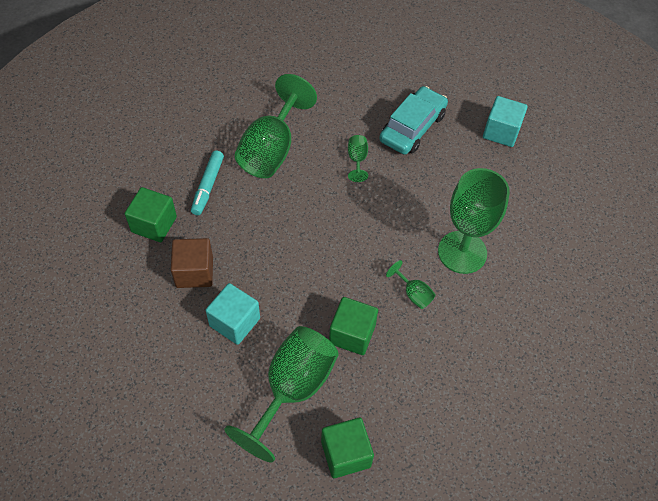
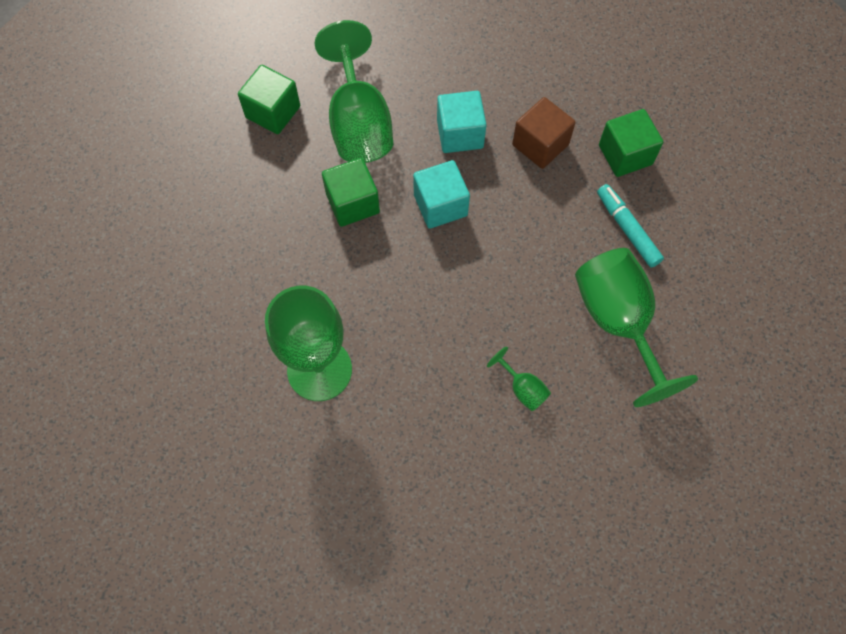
camera: 140 degrees right, 10 degrees up
turquoise car [379,86,448,155] -> none
green goblet [386,260,436,309] -> none
turquoise cube [483,96,528,147] -> turquoise cube moved to [413,160,470,229]

